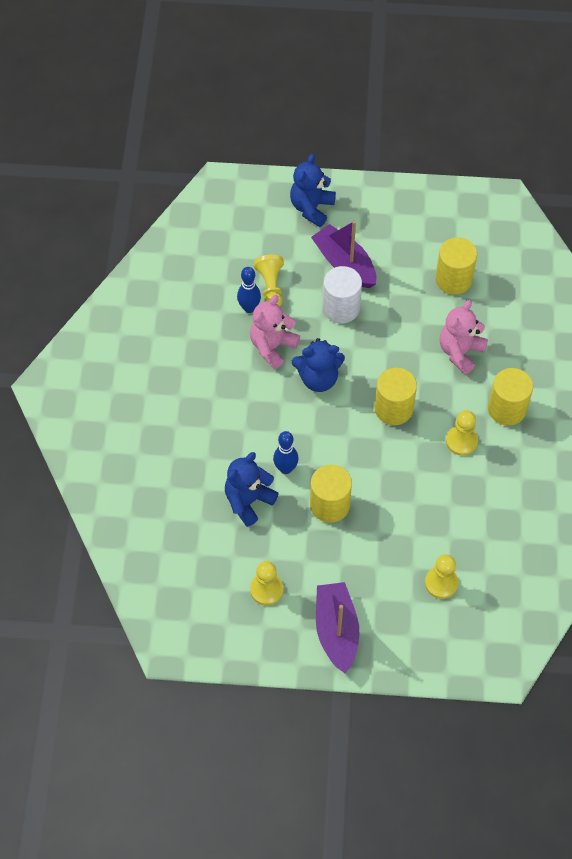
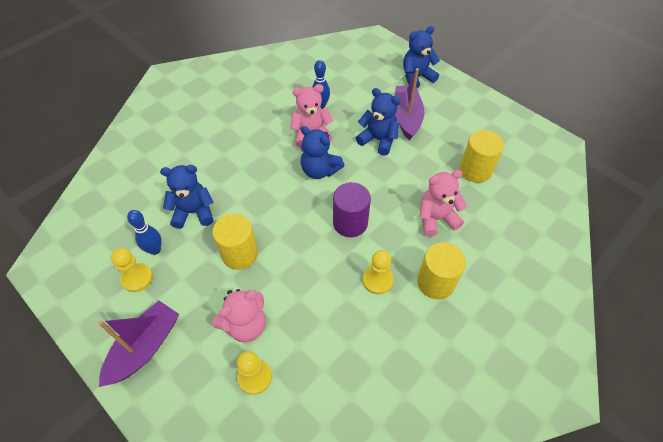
camera: 40 degrees right, 5 degrees down
yellow pawn [254,255,284,306] -> none
blue bowling pin [273,431,298,474] -> blue bowling pin moved to [127,210,162,255]
white cylinder [323,266,362,323] -> blue teddy bear [356,88,401,156]
yellow cylinder [375,368,417,425] -> purple cylinder [333,182,371,237]
none -> pink teddy bear [212,289,266,342]

